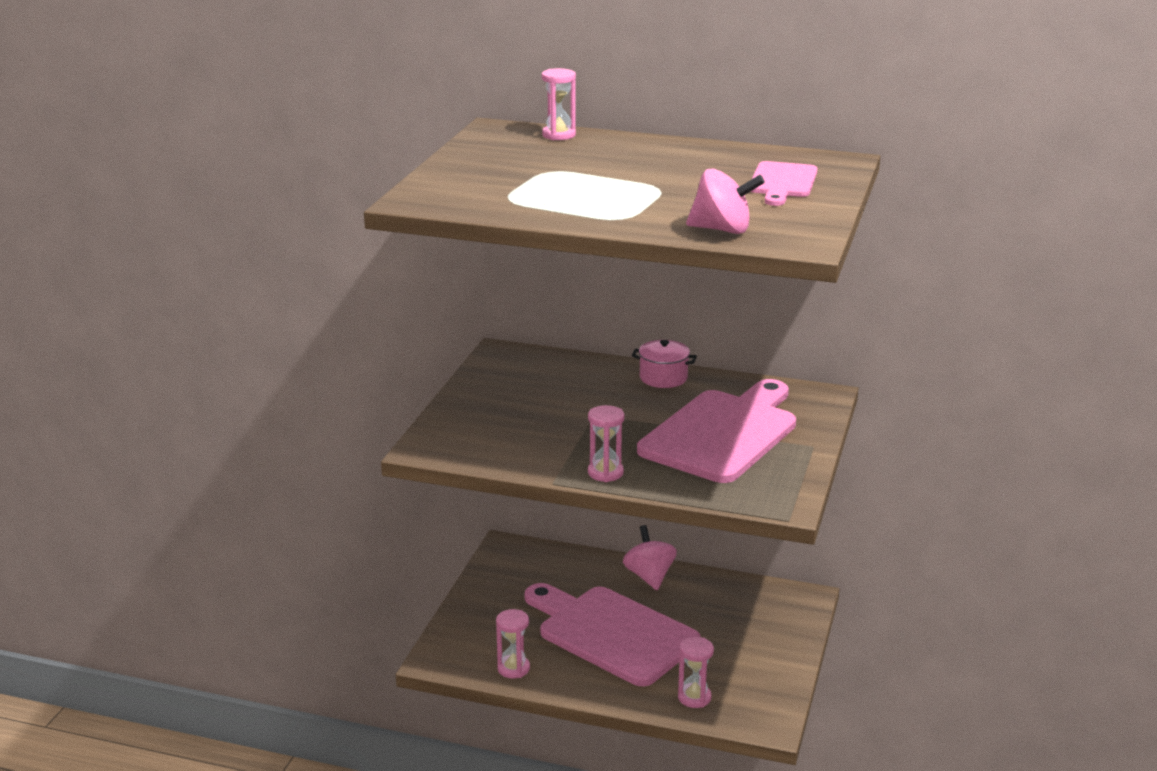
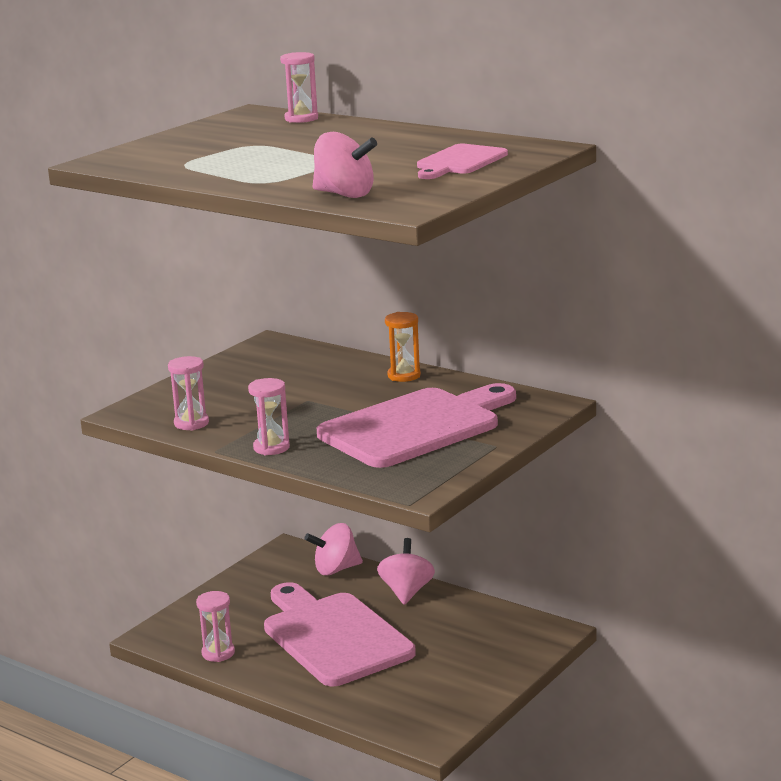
camera: 20 degrees right, 5 degrees down
pink pot [632,340,697,388] -> orange hourglass [385,312,421,382]
pink hourglass [678,637,714,708] -> pink hourglass moved to [168,356,209,430]
none -> pink spinning top [304,523,363,575]

